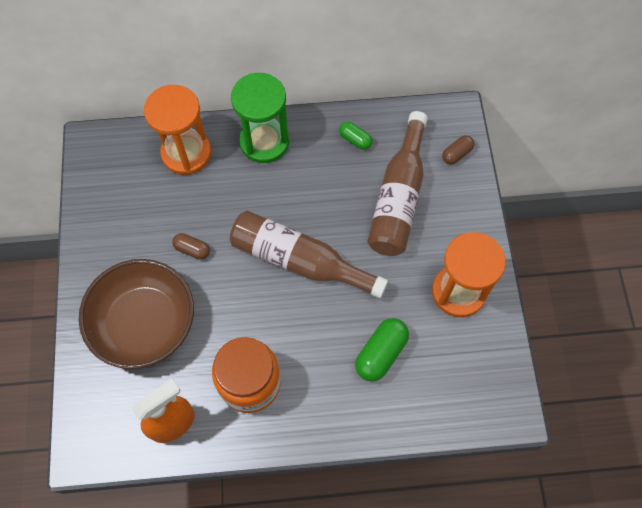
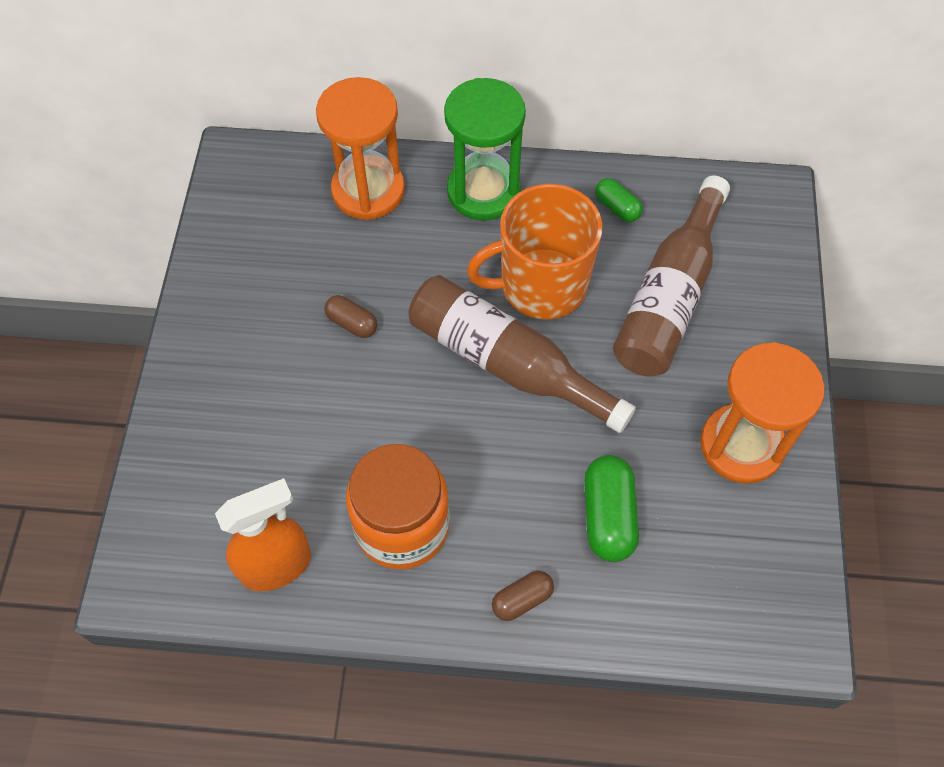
camera: 10 degrees right, 5 degrees down
brown bowl [79,259,194,369] -> none
green capsule [355,318,409,382] -> green capsule turned 45 degrees counterclockwise [584,455,639,562]
brown capsule [442,135,474,165] -> brown capsule moved to [492,571,554,621]
none -> orange mug [467,184,602,319]

